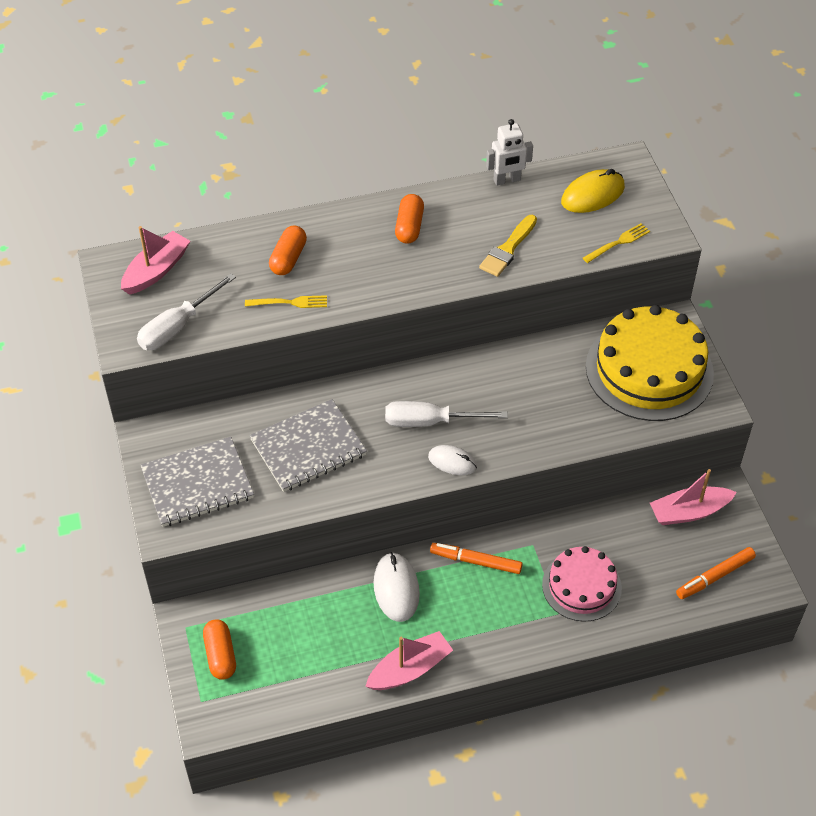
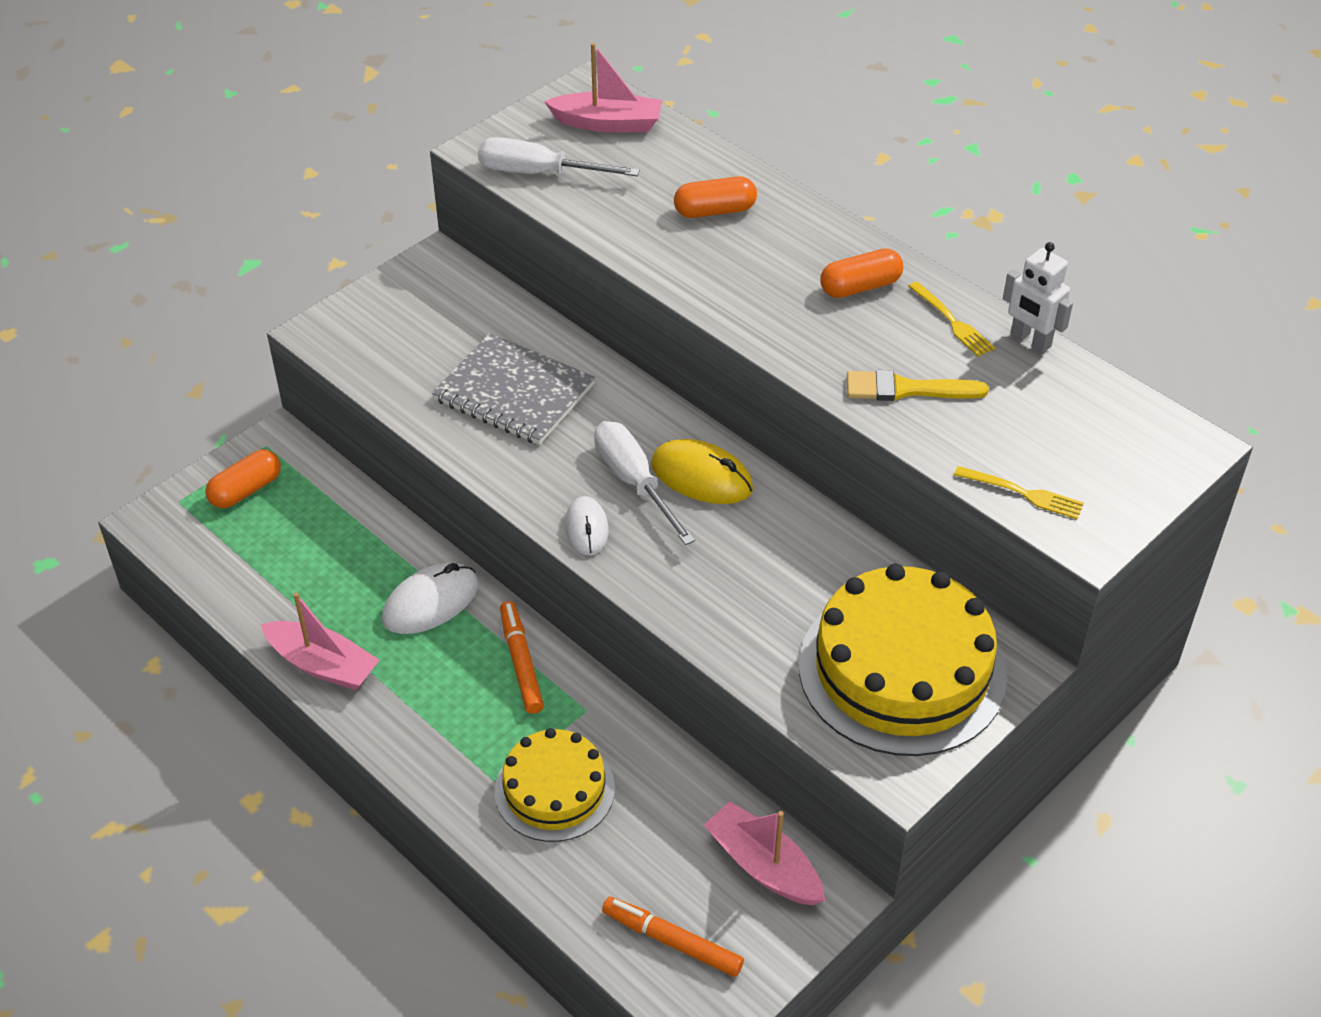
camera: 60 degrees right, 5 degrees down
grey notebook [140,437,254,527] -> none
yellow fork [245,295,327,308] -> yellow fork moved to [908,282,995,357]
pink cake [542,546,622,622] -> yellow cake [494,728,615,842]
yellow mouse [561,169,625,213] -> yellow mouse moved to [651,439,753,504]

